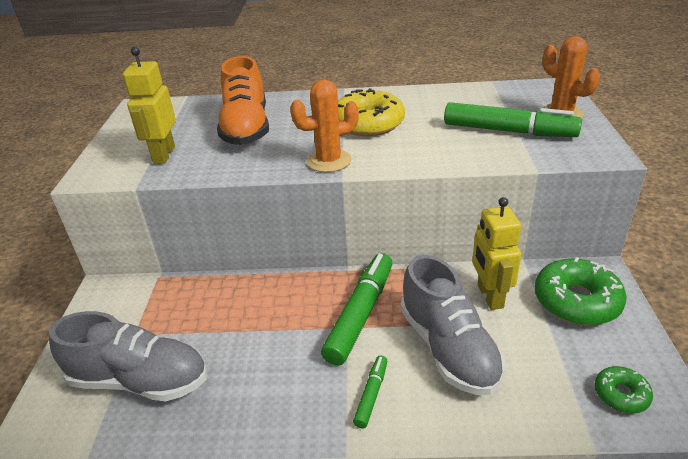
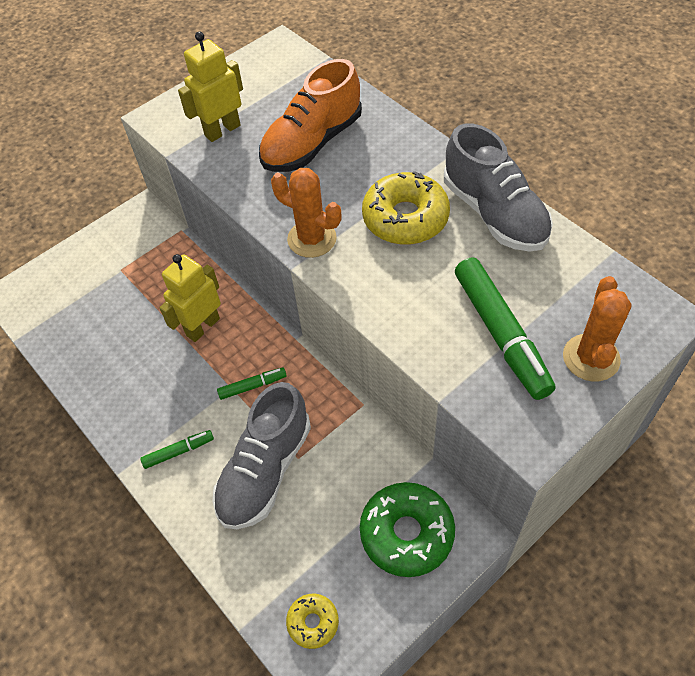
camera: 50 degrees right, 20 degrees up
grey shoe [49,311,207,401] -> grey shoe moved to [444,123,553,252]
green marker [321,253,393,366] -> green marker [217,367,287,400], size x0.49
yellow robot [472,197,521,310] -> yellow robot moved to [159,254,221,342]
green donut [595,366,653,413] -> yellow donut [286,594,339,649]

